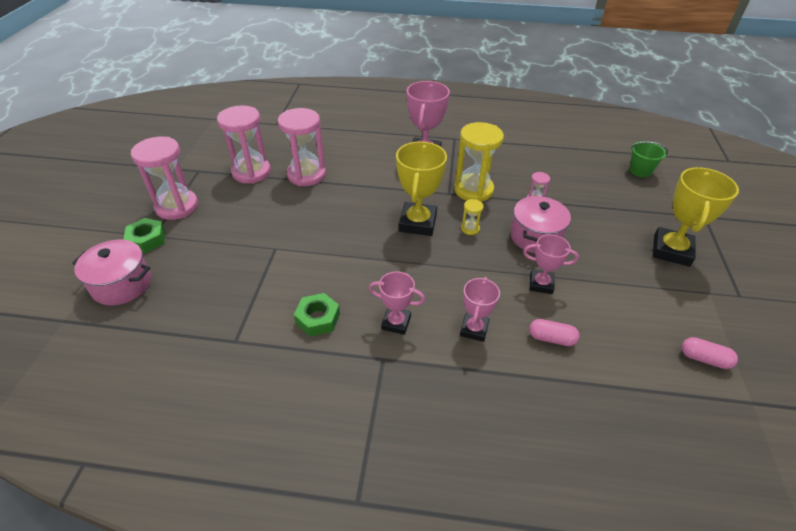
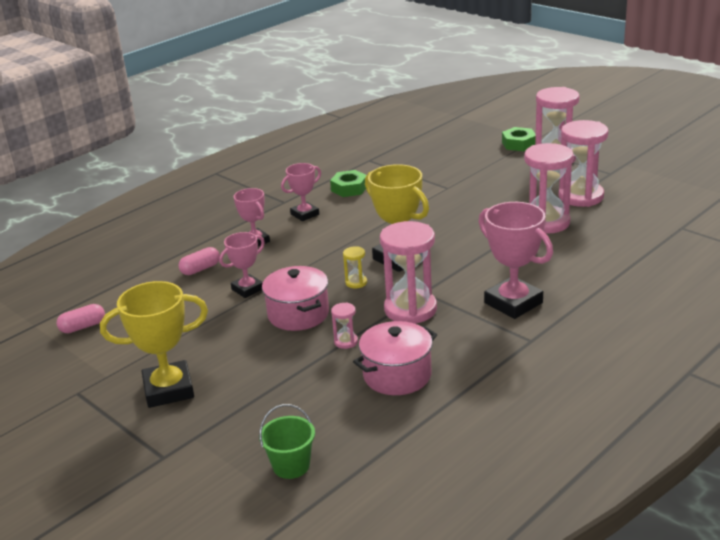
camera: 130 degrees right, 15 degrees down
pink pot [72,240,151,305] -> pink pot moved to [353,321,437,395]
yellow hourglass [454,122,504,202] -> pink hourglass [380,221,437,324]
yellow trophy [653,167,739,267] -> yellow trophy turned 75 degrees counterclockwise [100,281,208,408]

